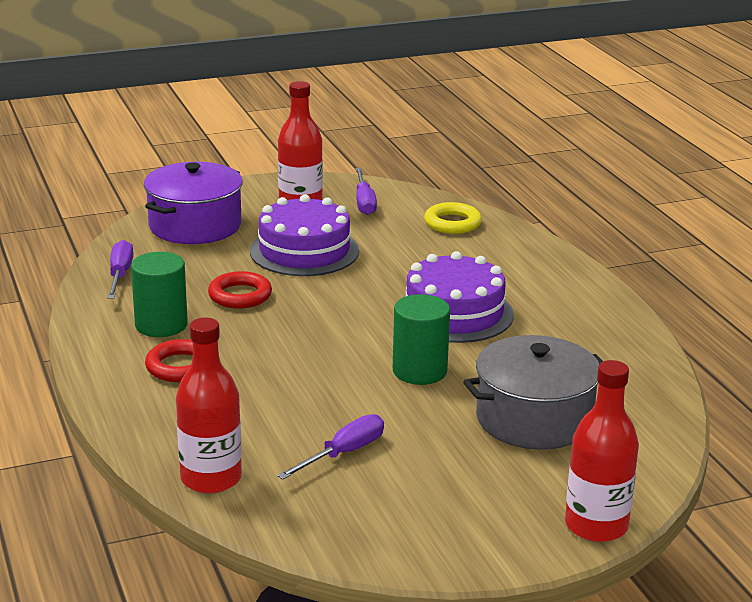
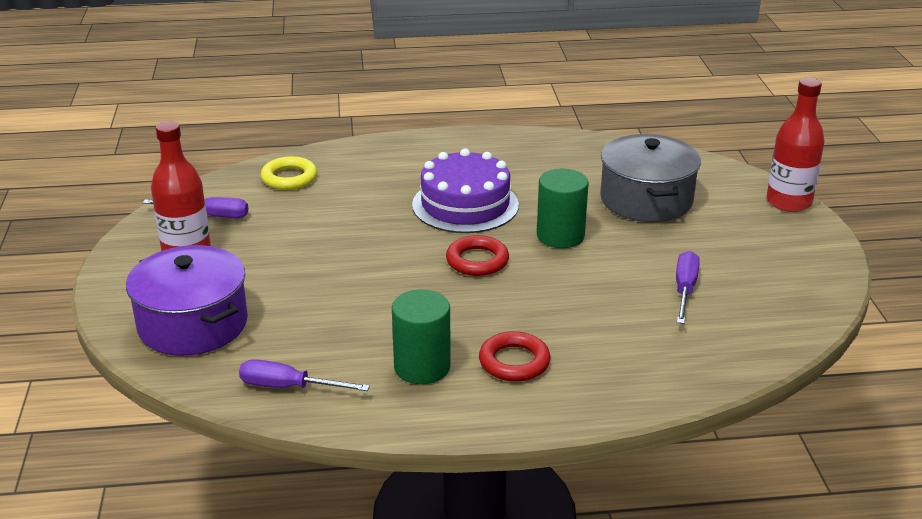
camera: 75 degrees left, 5 degrees up
red bottle [176,318,242,494] -> none
red ring [208,271,272,309] -> red ring moved to [446,235,509,276]
purple cake [250,194,359,276] -> none
purple screwdriver [277,414,384,479] -> purple screwdriver turned 45 degrees clockwise [676,251,700,324]

